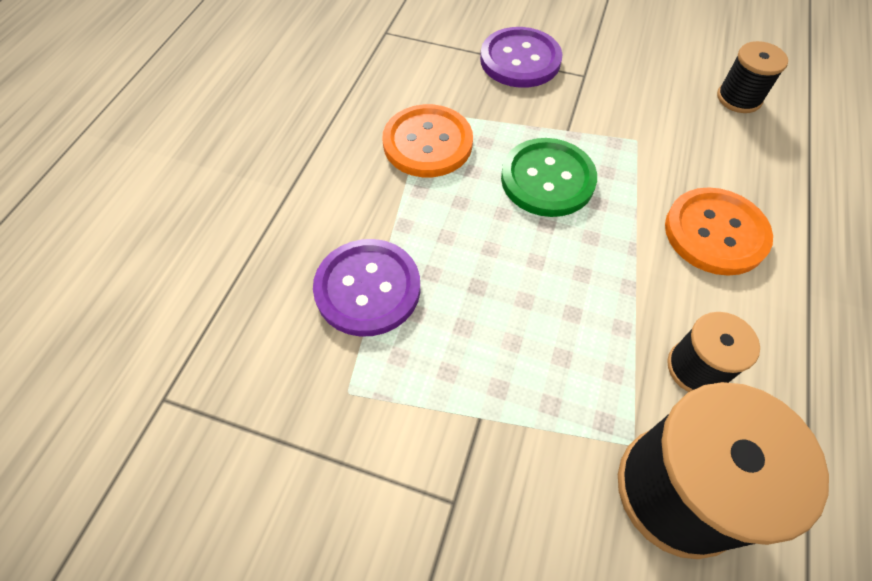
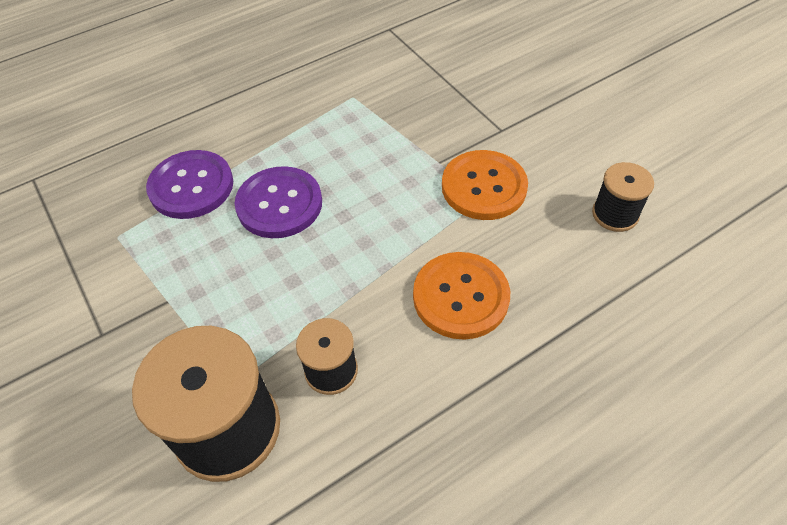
camera: 40 degrees right, 5 degrees down
orange button [382,104,473,177] -> orange button moved to [442,150,528,220]
purple button [480,27,563,88] -> purple button moved to [235,166,322,238]
green button [501,138,597,217] -> none

